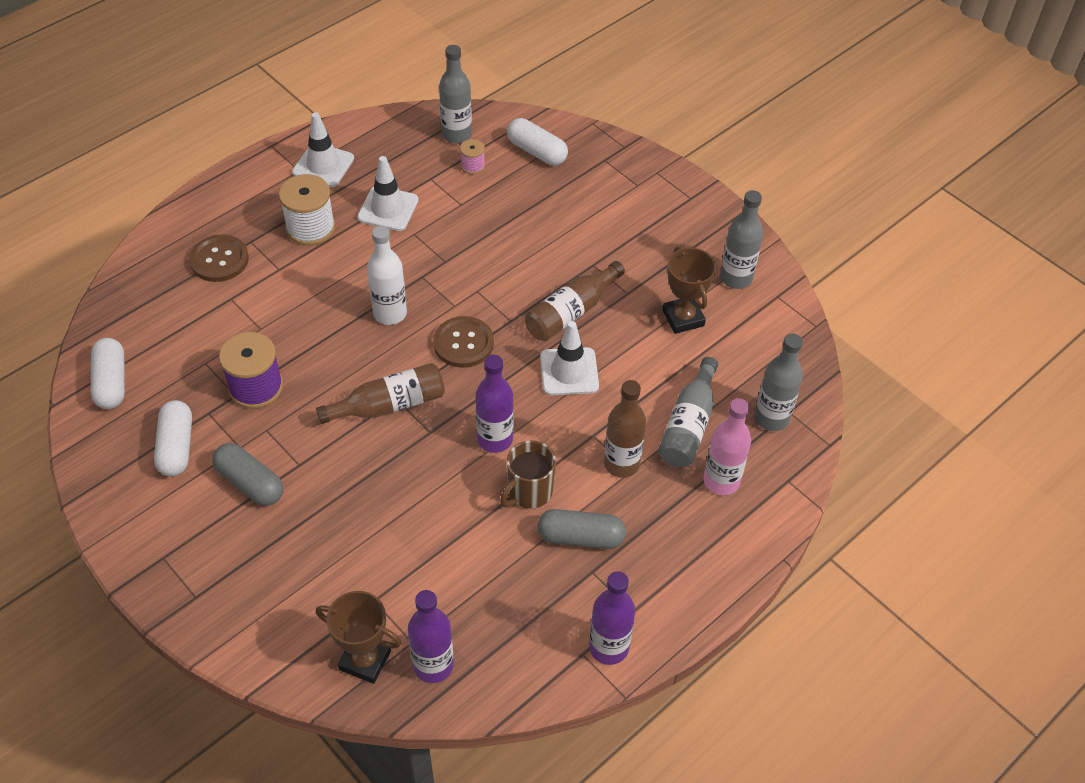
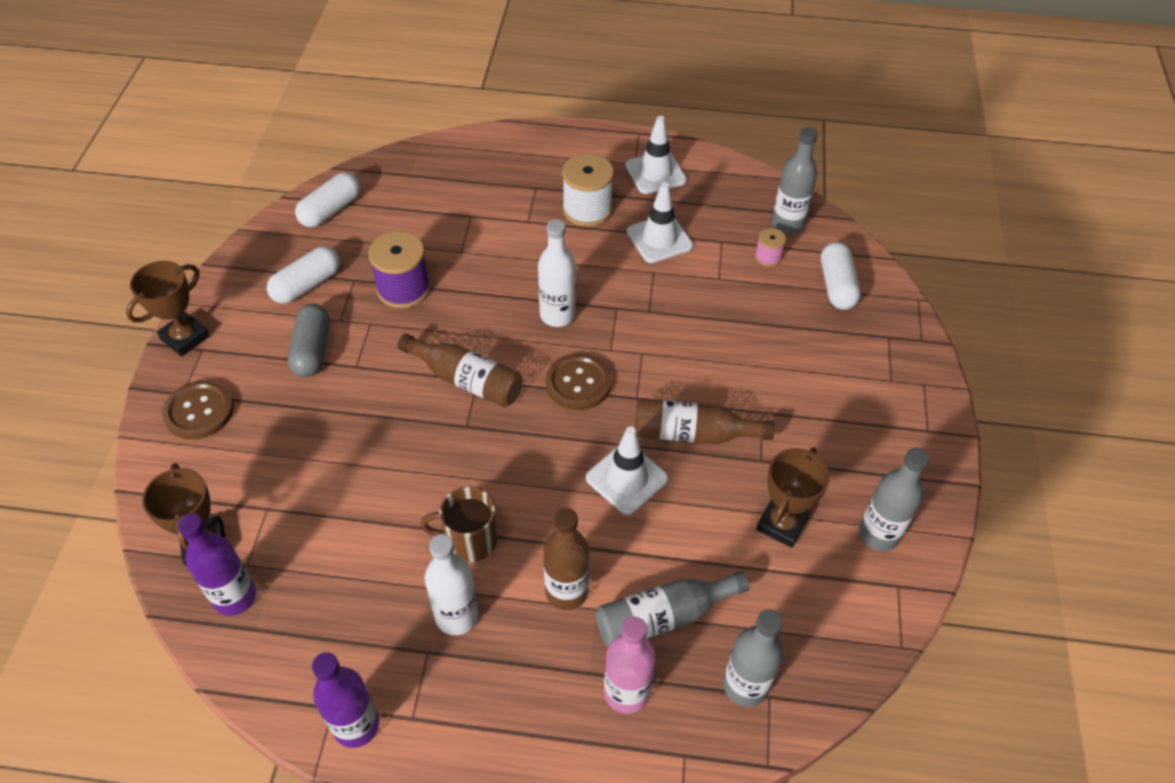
camera: 50 degrees right, 0 degrees up
brown button [189,234,249,282] -> brown button moved to [162,380,234,440]
purple bottle [475,355,514,453] -> none
grey capsule [537,509,626,549] -> white bottle [425,534,478,635]
none -> brown trophy [126,261,210,357]

